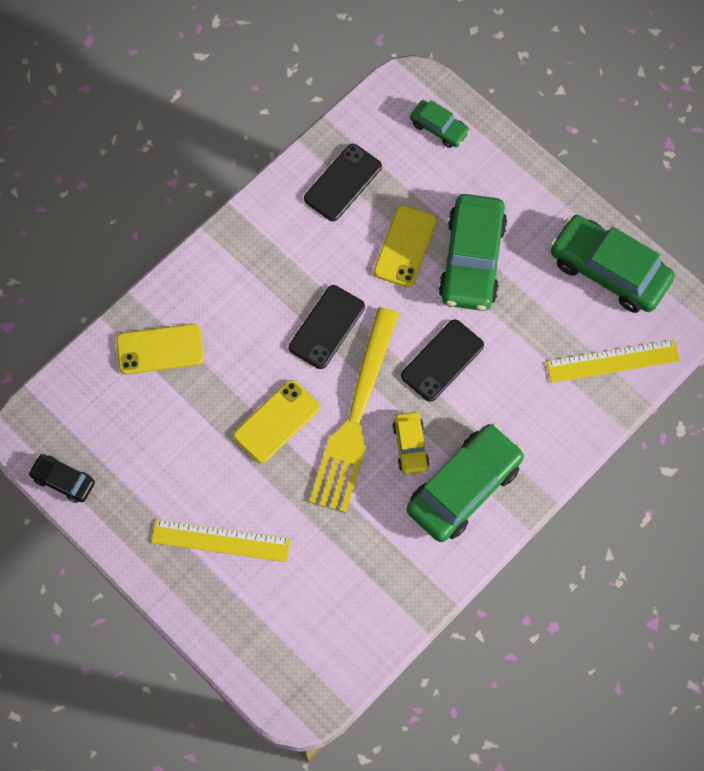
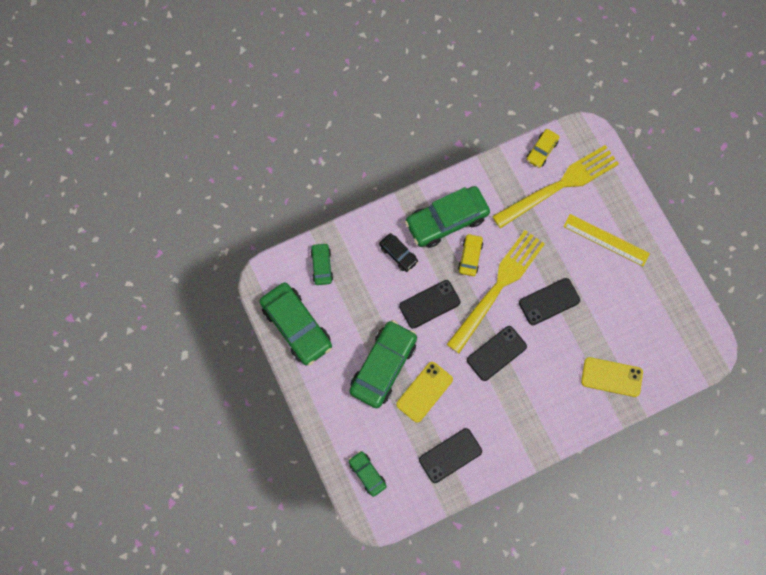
camera: 160 degrees left, 5 degrees up
black car [28,454,95,503] -> black car moved to [379,233,418,272]
yellow phone [234,380,320,463] -> black phone [519,278,580,325]
yellow ruler [546,340,680,383] -> green car [310,243,333,285]
none -> yellow fork [492,145,619,228]
none -> yellow car [526,129,559,168]

